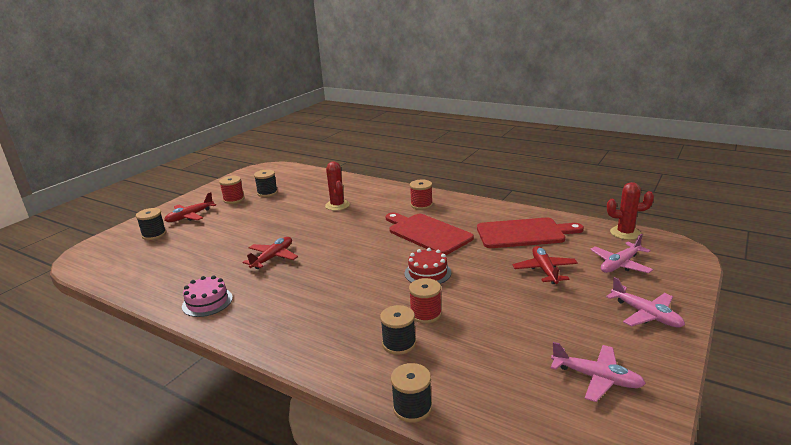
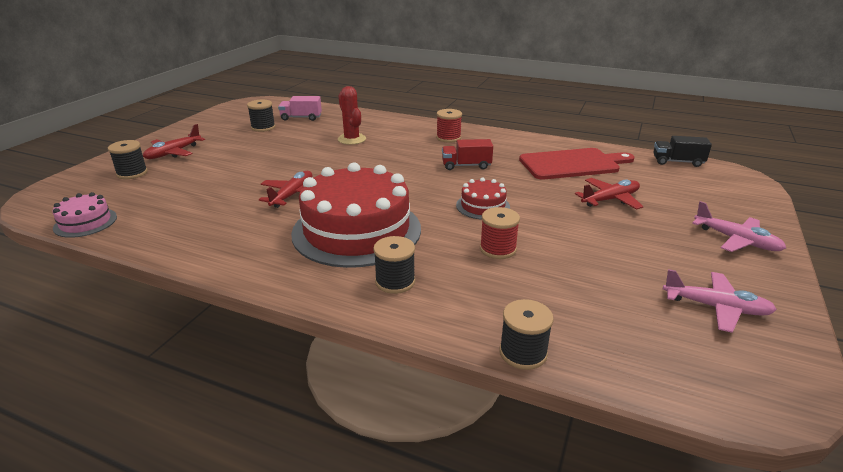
camera: 10 degrees left, 5 degrees up
pink cake [182,275,233,317] -> pink cake moved to [52,192,117,238]
red spool [219,176,245,204] -> none
black spool [380,305,416,355] -> black spool moved to [373,236,415,294]
red cutting board [385,212,474,255] -> red truck [442,139,493,170]
red plane [512,246,578,284] -> red plane turned 75 degrees clockwise [575,178,644,210]
pink plane [590,234,653,273] -> none
red cactus [607,182,654,240] -> black truck [653,136,712,167]
none -> pink truck [278,96,322,121]
none -> red cake [291,162,421,268]

